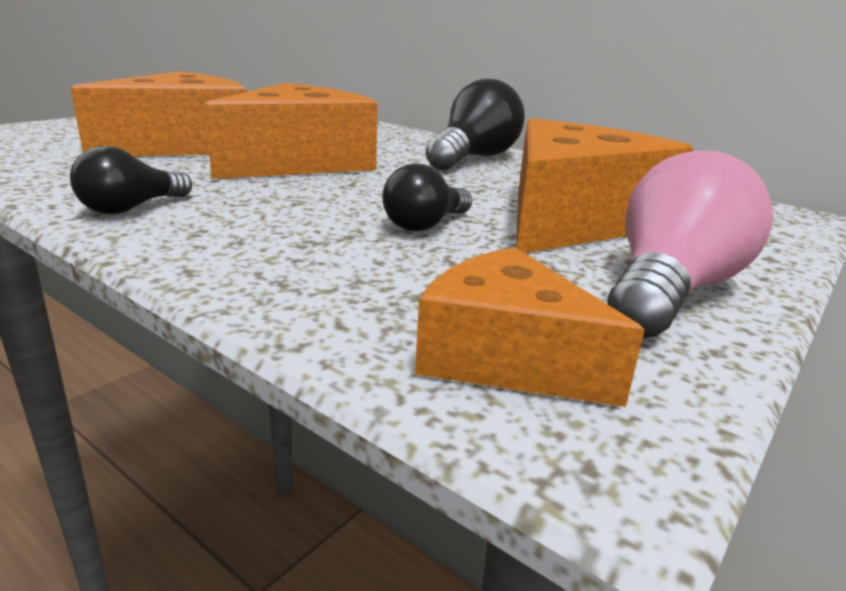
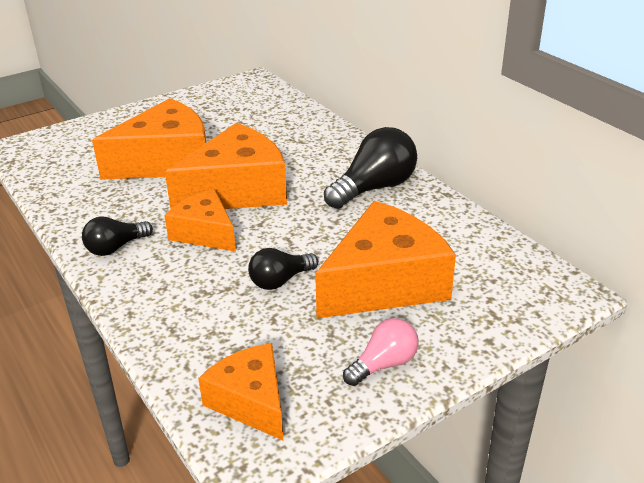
camera: 20 degrees right, 10 degrees up
pink light bulb [607,150,773,338] -> pink light bulb [343,318,419,386], size x0.59
none -> orange cheese [164,189,236,252]

